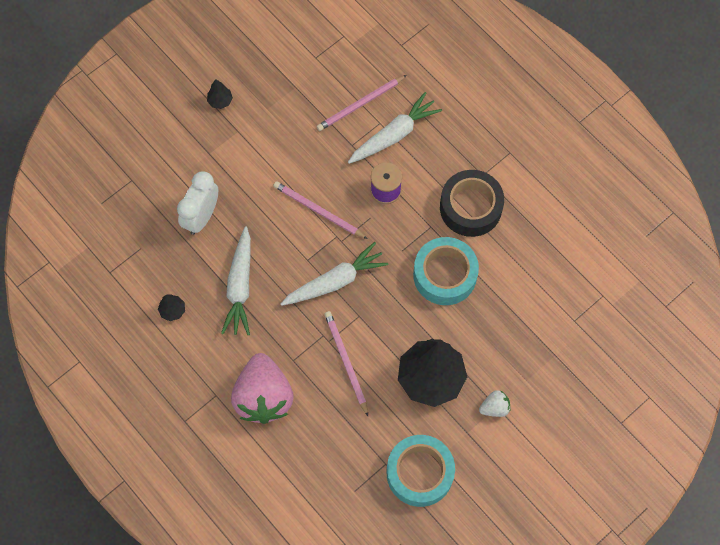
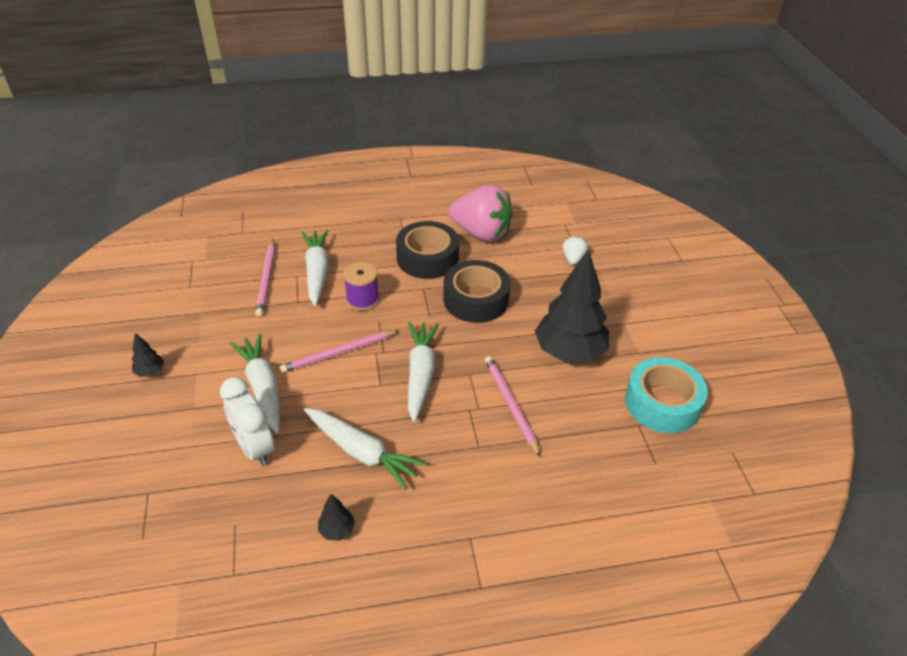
camera: 60 degrees left, 25 degrees down
pink strawberry [231,353,294,424] -> pink strawberry moved to [449,185,513,242]
pink pencil [324,311,368,416] -> pink pencil turned 60 degrees clockwise [485,356,541,457]
turquoise tape [413,237,479,305] -> black tape [443,260,511,323]
white strawberry [479,390,510,417] -> white strawberry moved to [562,236,588,265]
none -> white carrot [230,334,280,434]

